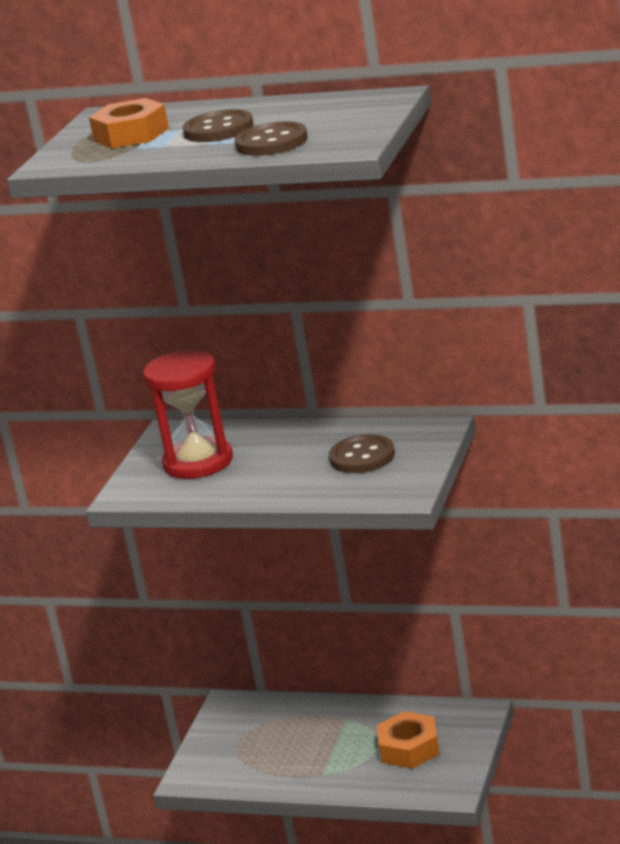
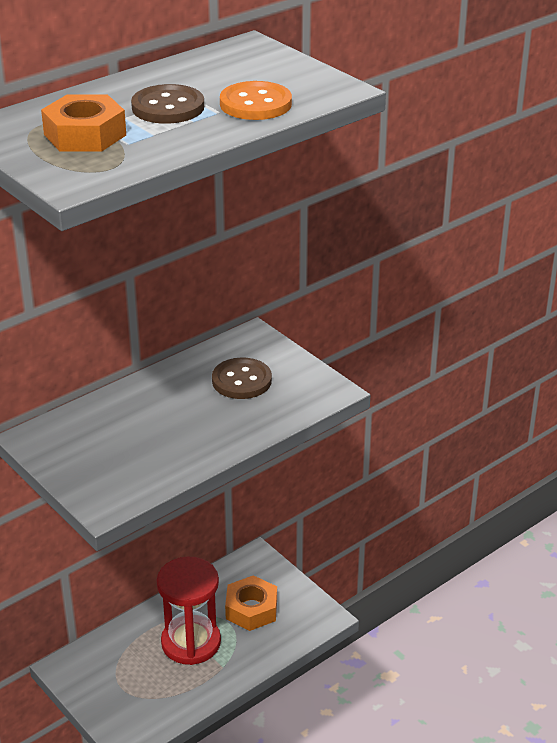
camera: 60 degrees left, 10 degrees up
red hourglass [143,350,233,479] -> red hourglass moved to [156,557,221,665]
brown button [234,121,308,156] -> orange button [220,81,292,120]

